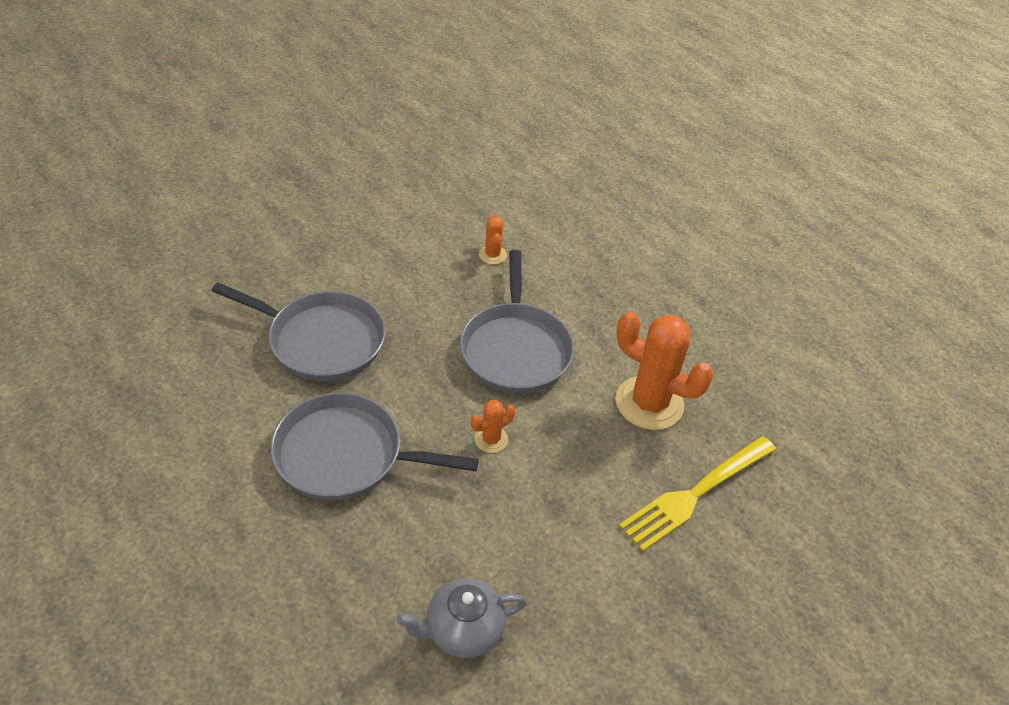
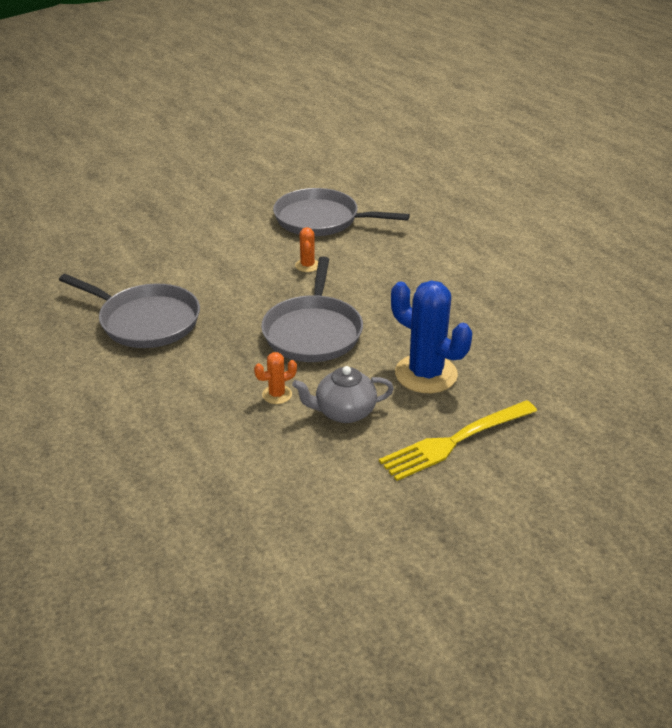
camera: 10 degrees right, 10 degrees down
grey pan [271,392,479,500] -> grey pan moved to [273,188,410,236]
grey teapot [396,578,527,658] -> grey teapot moved to [292,366,394,423]
orange cactus [615,312,714,430] -> blue cactus [391,281,472,393]

